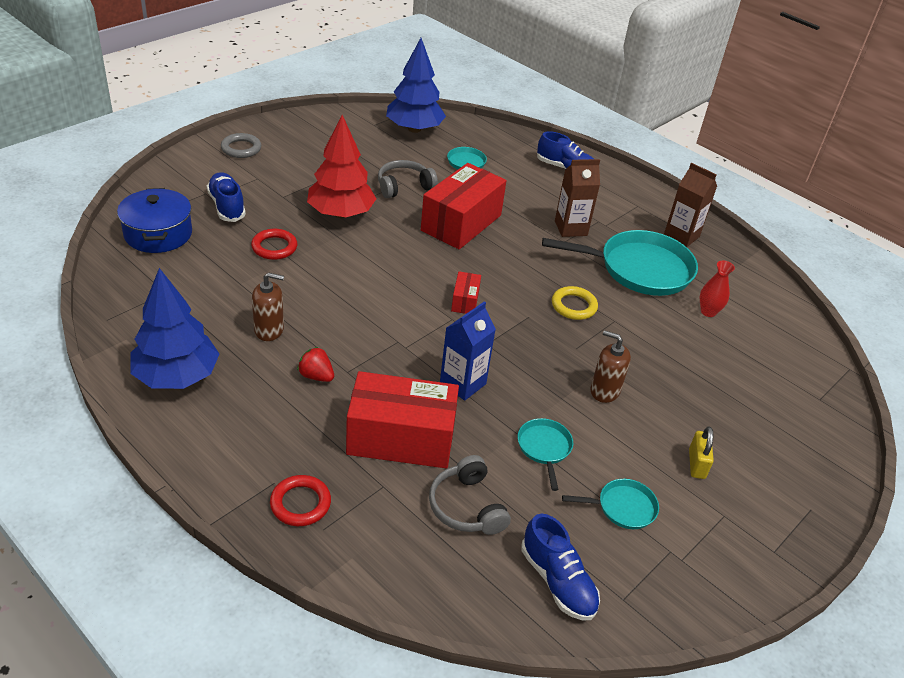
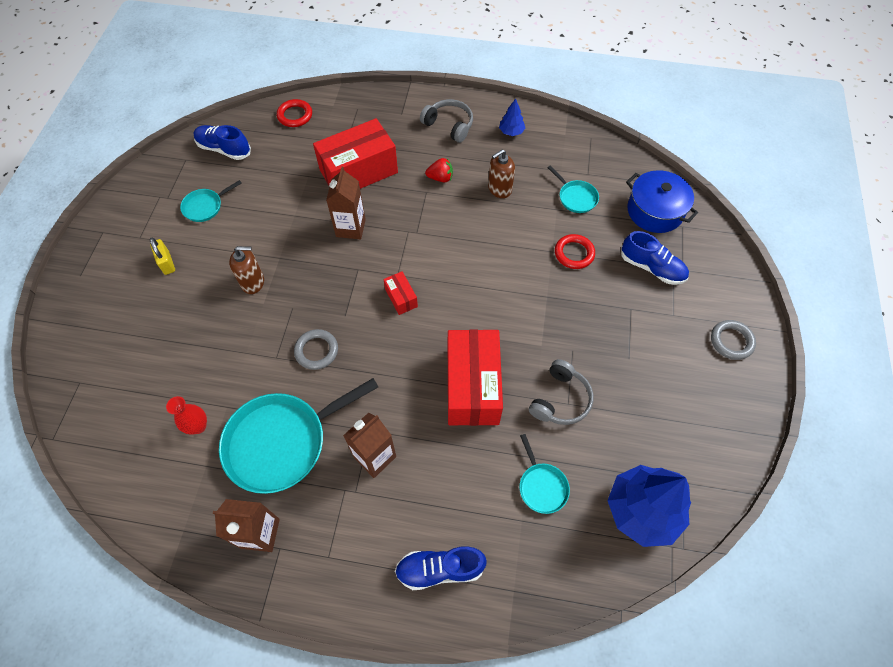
camera: 150 degrees right, 20 degrees up
blue tree [130,268,219,389] -> blue tree [499,99,525,136], size x0.46
red ring [270,475,331,526] -> red ring moved to [277,99,312,127]
red tree [307,115,376,218] -> none
grey headphones [429,455,511,535] -> grey headphones moved to [420,99,473,143]
blue carton [440,301,496,401] -> brown carton [326,167,366,239]
turquoise pan [518,418,573,491] -> turquoise pan moved to [548,165,599,213]
yellow ring [552,286,598,320] -> grey ring [294,329,338,370]

